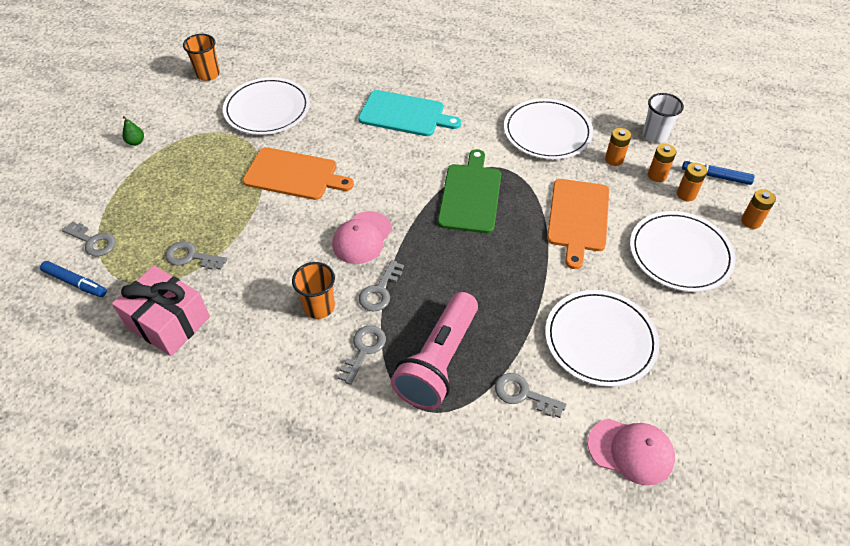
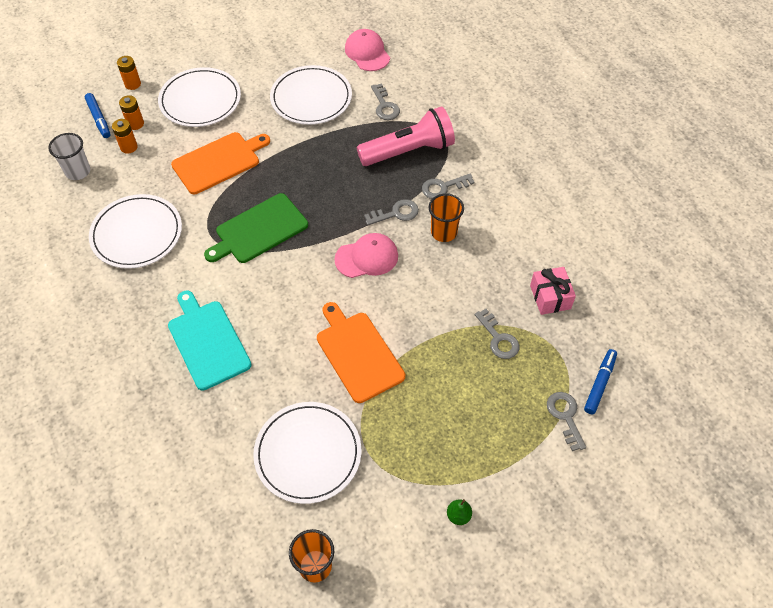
camera: 135 degrees left, 5 degrees up
blue marker [40,261,107,297] -> blue marker turned 45 degrees clockwise [584,349,617,415]
pink gift [112,266,210,356] -> pink gift [530,267,576,315], size x0.66
orange battery [605,128,631,166] -> none

